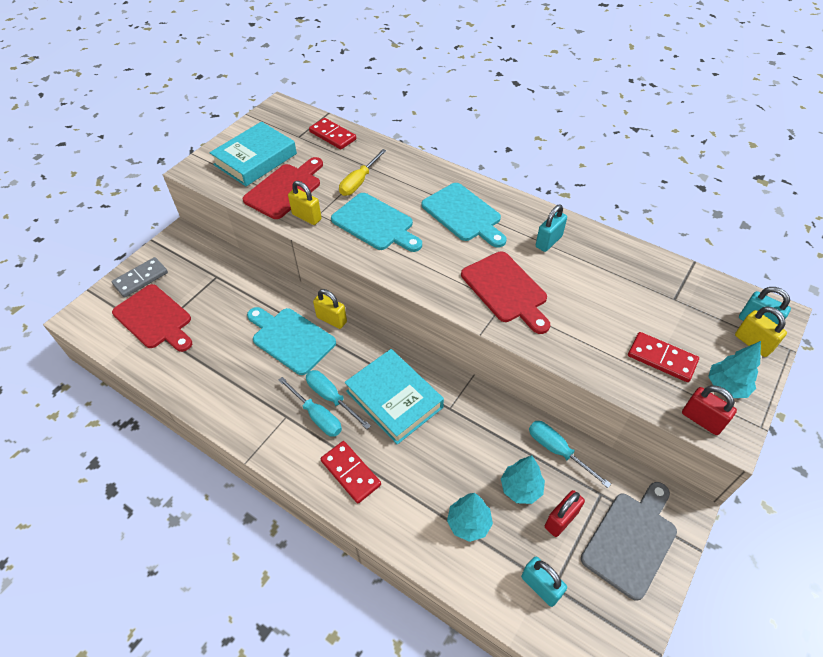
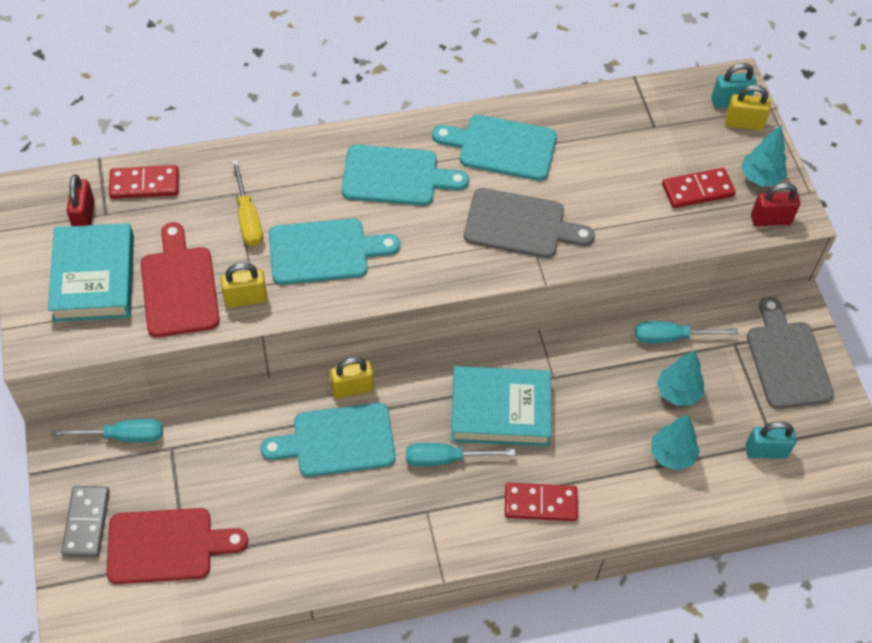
camera: 50 degrees left, 5 degrees up
turquoise screwdriver [278,377,342,437] -> turquoise screwdriver moved to [51,419,163,442]
red cutting board [461,251,550,334] -> grey cutting board [464,188,595,258]
turquoise padlock [536,205,567,252] -> turquoise cutting board [432,115,557,181]
red padlock [545,490,585,537] -> red padlock moved to [67,174,95,226]

